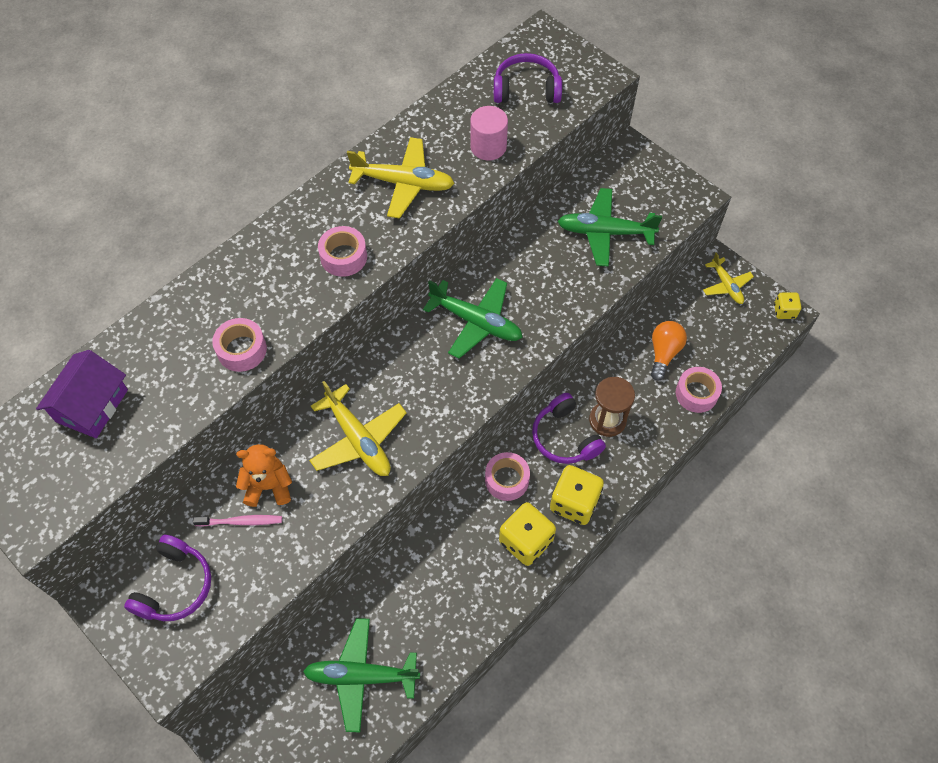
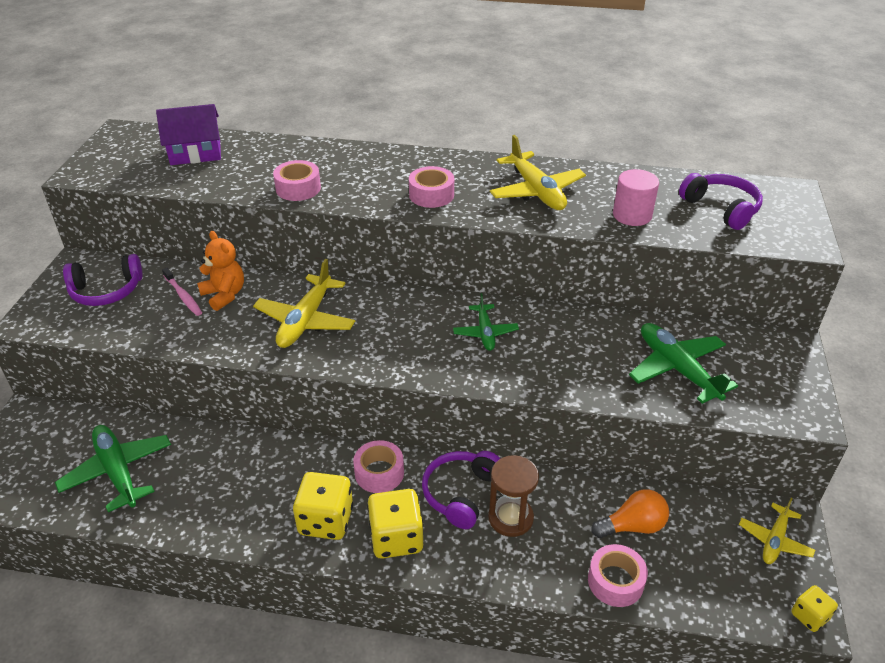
camera: 55 degrees right, 20 degrees down
green plane [423,278,523,359] -> green plane [453,293,519,351], size x0.61

